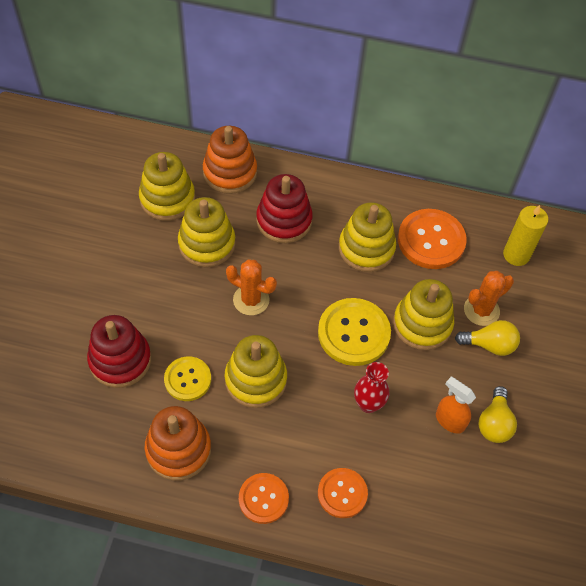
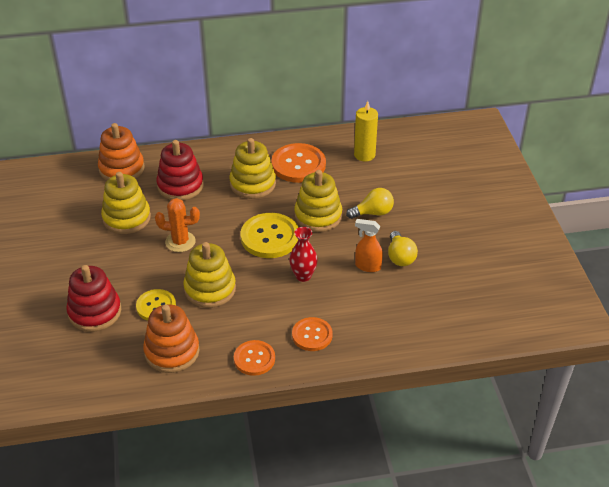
camera: 20 degrees left, 15 degrees down
yellow stacking toy [139,152,195,221] -> none
orange cactus [464,271,514,326] -> none

